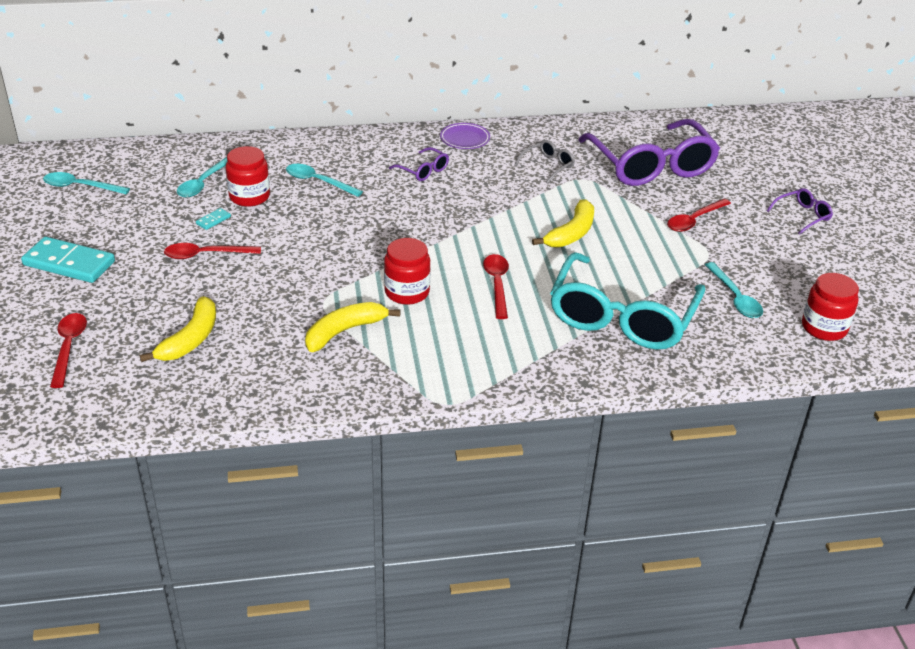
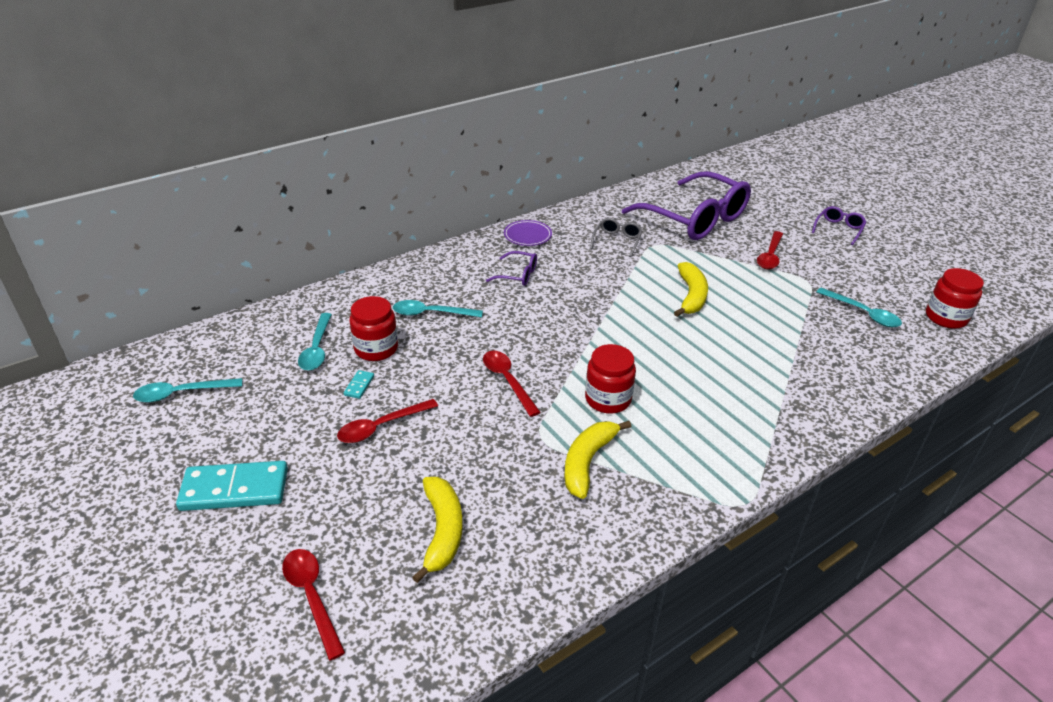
camera: 25 degrees left, 0 degrees up
red spoon [483,254,509,319] -> red spoon moved to [483,351,541,417]
turquoise glasses [550,252,706,350] -> none

